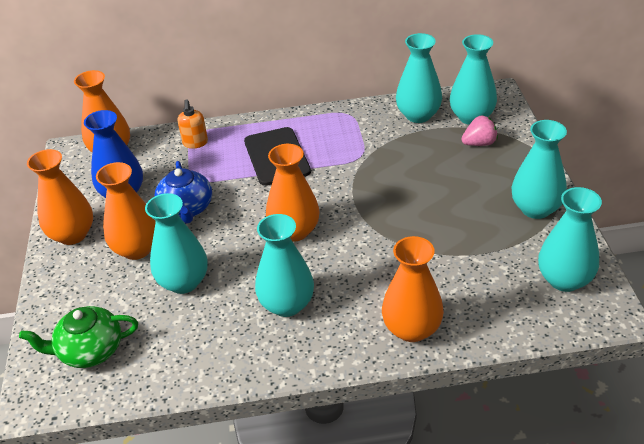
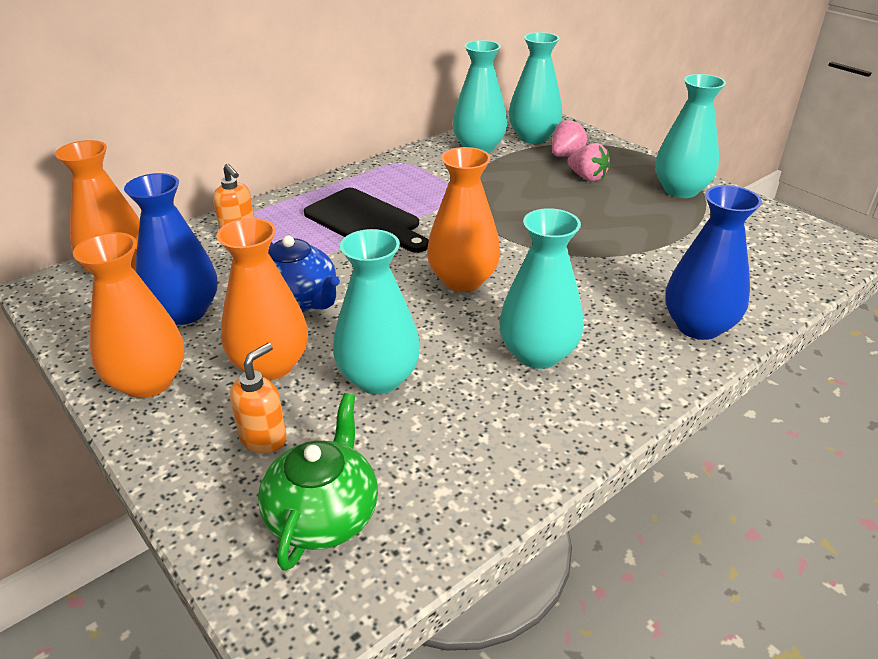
camera: 35 degrees left, 5 degrees down
green teapot [19,306,138,368] -> green teapot turned 150 degrees clockwise [258,393,378,571]
orange vase [382,236,444,342] -> blue vase [665,185,762,340]
turquoise vase [538,187,602,292] -> none
none -> orange soap dispenser [230,343,287,454]
none -> pink strawberry [567,143,610,182]

